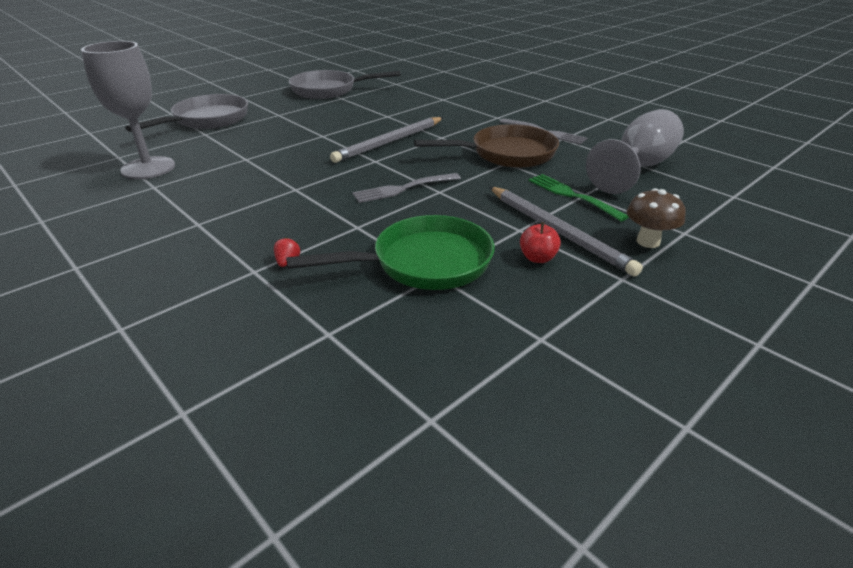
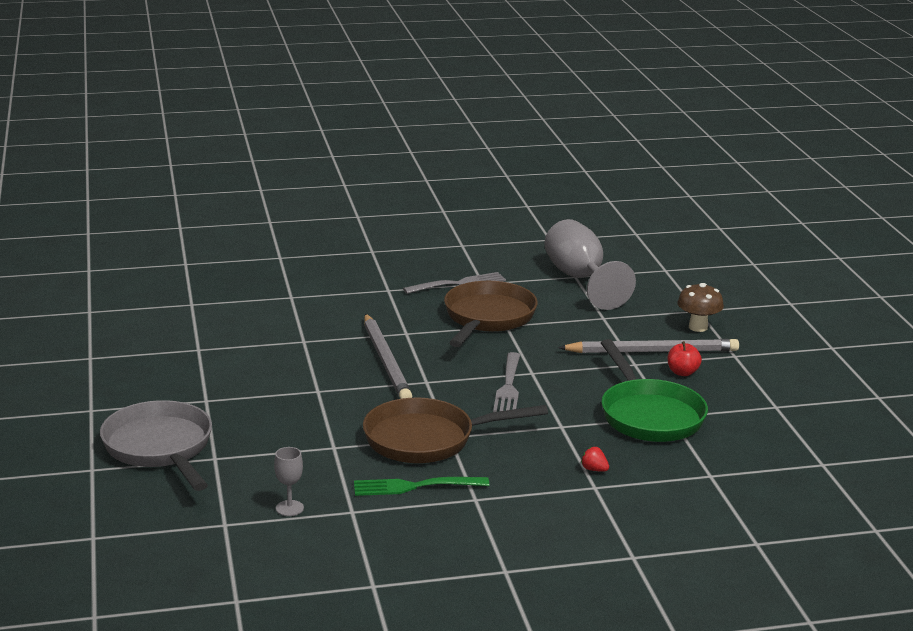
camera: 60 degrees left, 10 degrees down
grey goblet [81,41,175,179] -> grey goblet [274,447,304,516], size x0.42
green pan [286,215,495,290] -> green pan turned 150 degrees clockwise [601,339,708,442]
grey pan [289,70,401,99] -> none
green fork [528,174,629,221] -> green fork moved to [354,477,489,496]
none -> brown pan [363,398,548,463]

